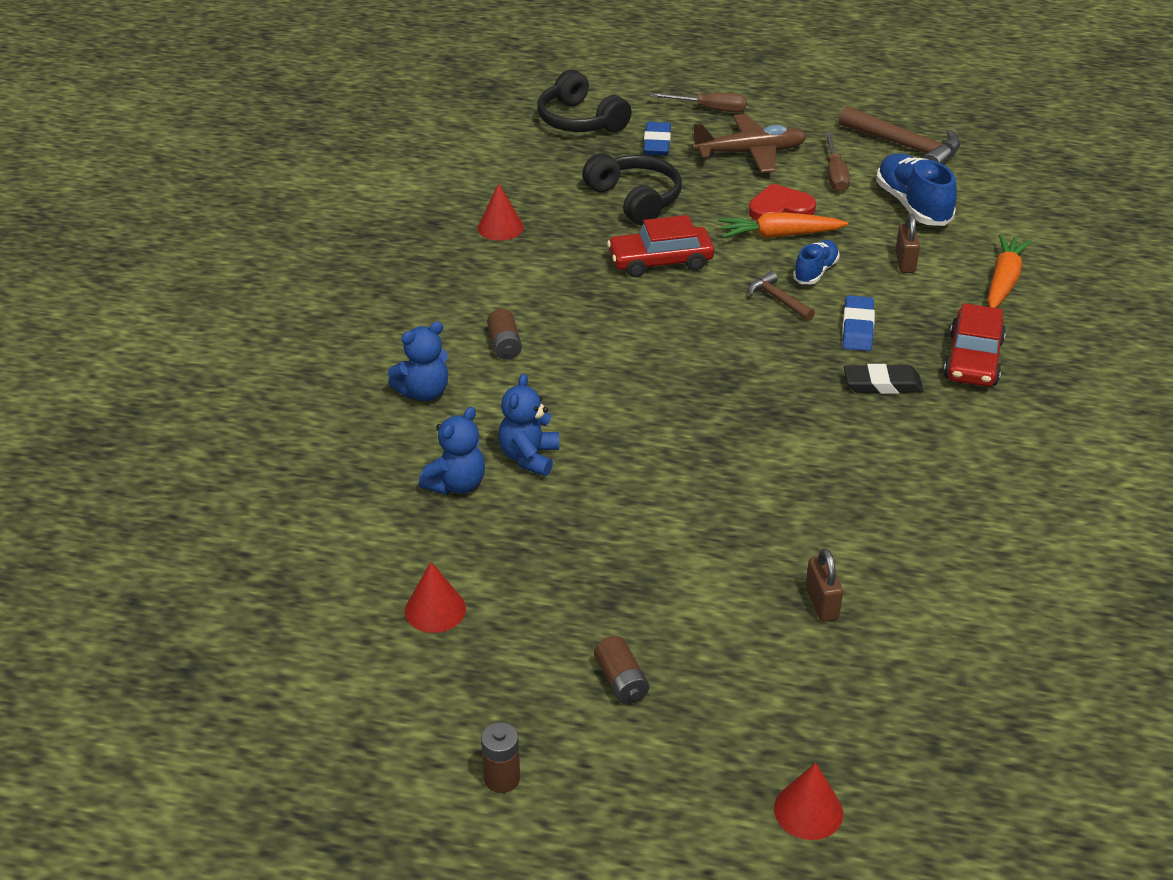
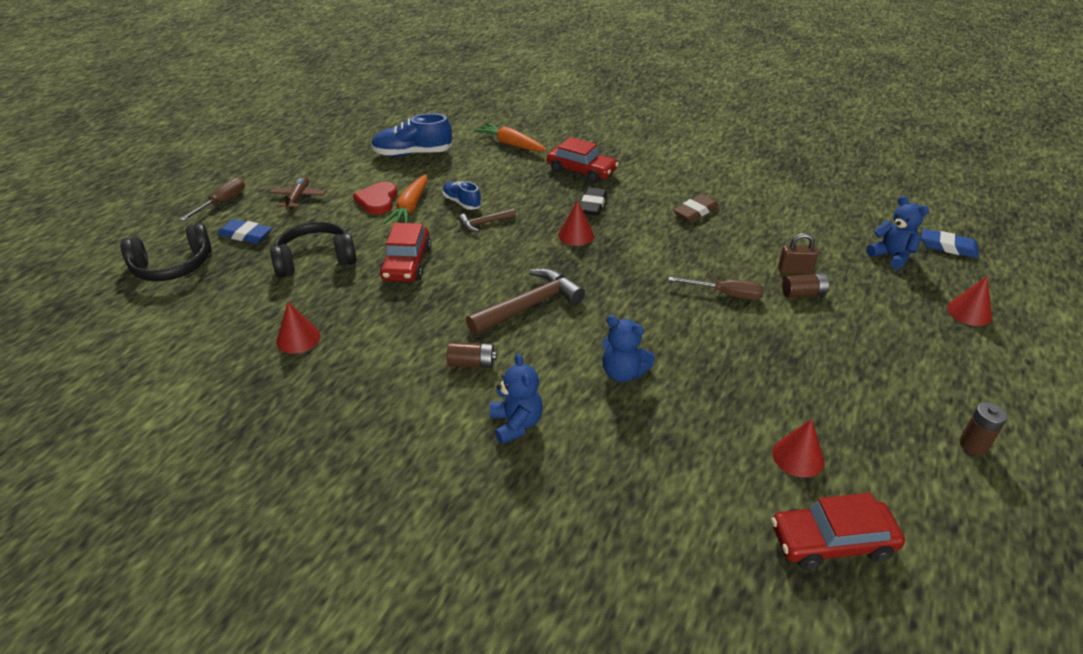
camera: 75 degrees left, 0 degrees up
blue teddy bear [419,407,485,495] -> blue teddy bear moved to [866,196,929,270]
brown battery [594,636,649,704] -> brown battery moved to [782,273,829,298]
brown plane [692,114,807,173] -> brown plane [269,176,326,210], size x0.64
brown screwdriver [825,133,850,192] -> brown screwdriver moved to [668,277,764,300]
brown hammer [839,106,961,165] -> brown hammer moved to [466,268,585,335]
blue eraser [842,295,875,351] -> blue eraser moved to [922,229,979,258]
brown padlock [896,214,920,273] -> none
none -> red cone [558,200,594,246]
none -> brown eraser [673,194,719,222]
none -> red car [771,493,905,570]

